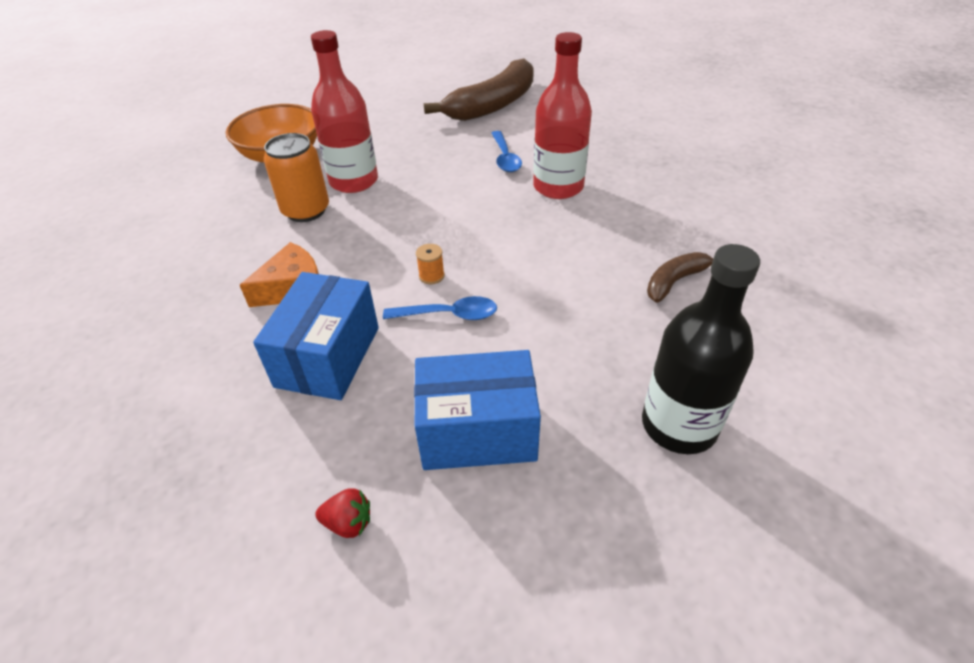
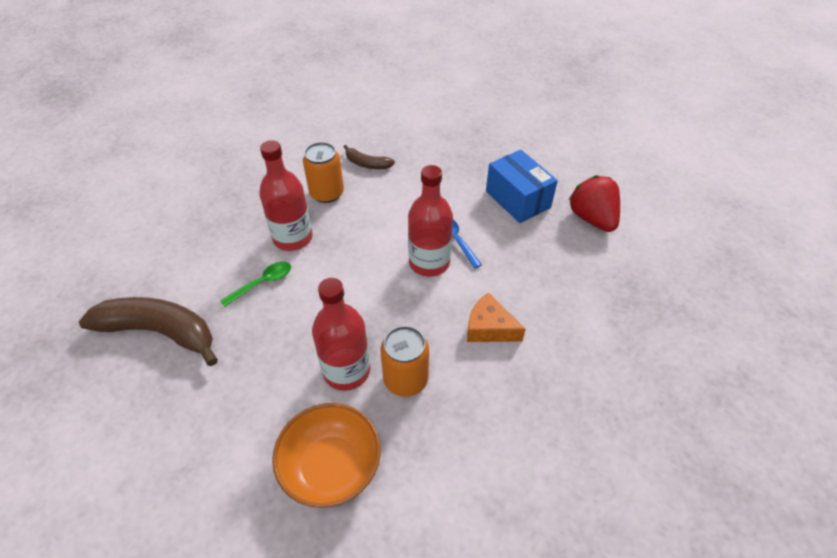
camera: 120 degrees left, 5 degrees up
blue box [253,272,379,400] -> none
red strawberry [315,488,370,538] -> red strawberry [569,175,620,232], size x2.26
orange spool [416,244,445,284] -> red bottle [408,165,453,277]
blue spoon [492,131,522,172] -> green spoon [220,261,291,307]
black bottle [642,244,760,454] -> none
none -> orange can [303,142,344,203]

